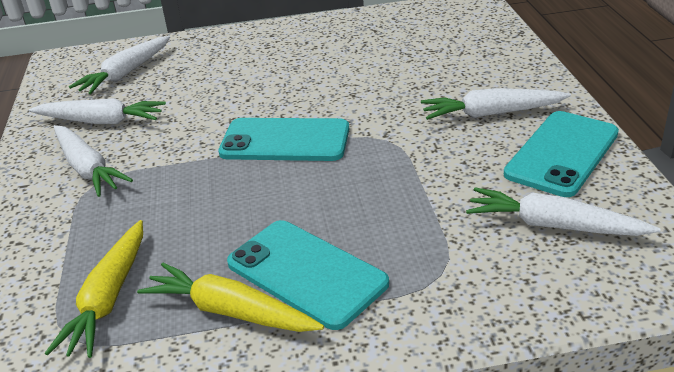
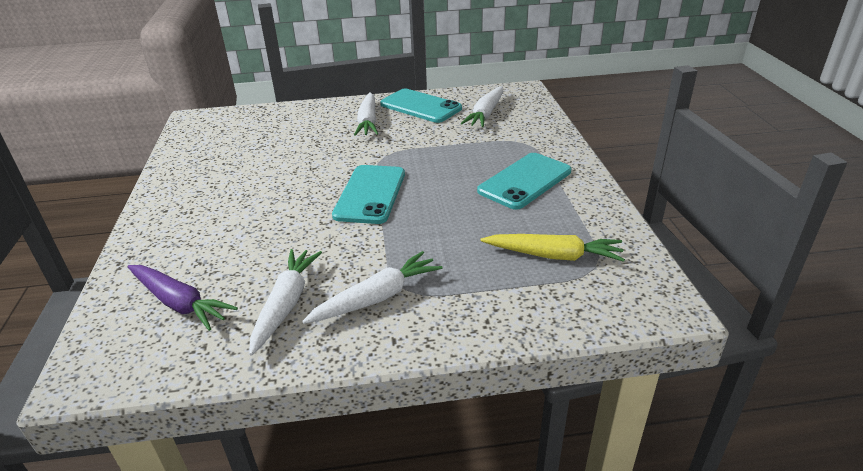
camera: 90 degrees left, 0 degrees up
white carrot [69,36,170,94] -> purple carrot [128,265,238,331]
yellow carrot [137,263,324,332] -> none

